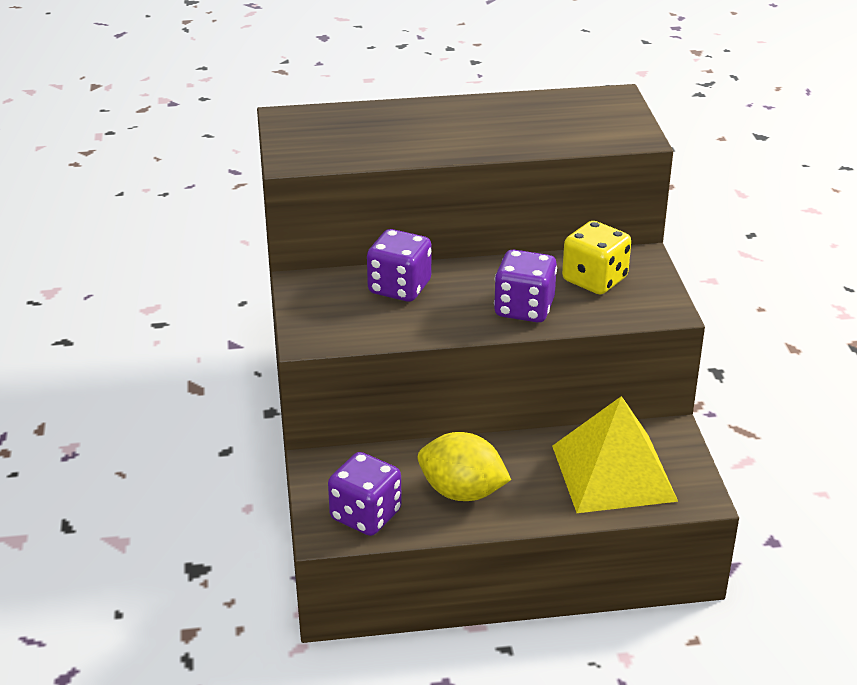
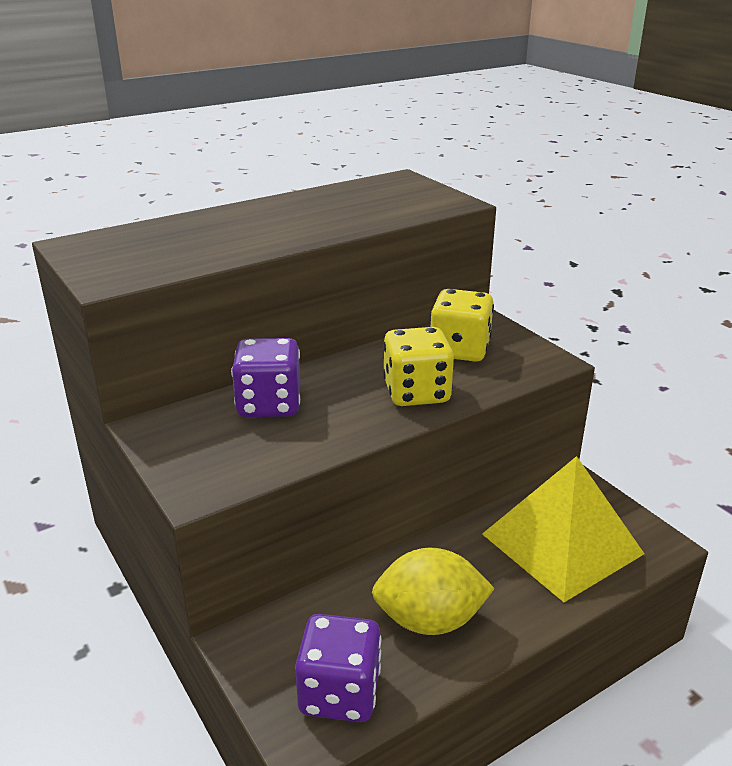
camera: 25 degrees left, 5 degrees down
purple dice [494,250,557,323] -> yellow dice [383,327,454,406]

